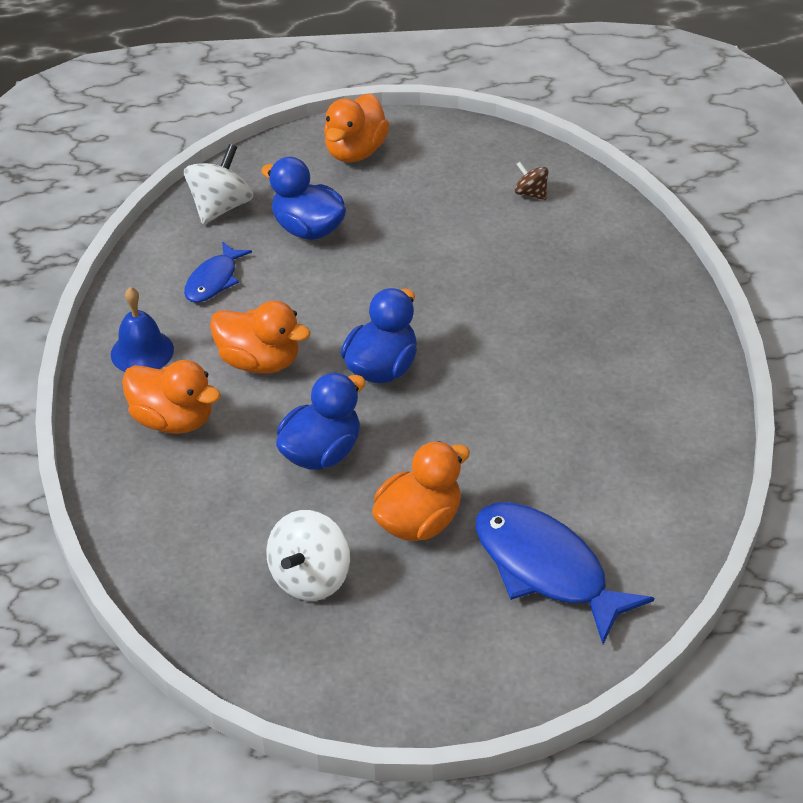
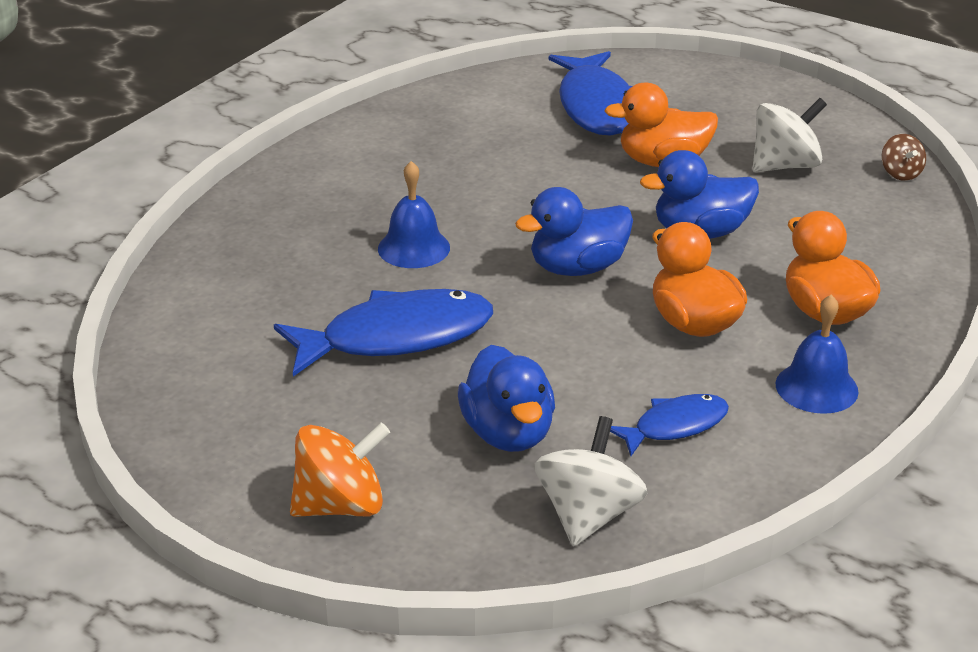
camera: 145 degrees left, 10 degrees down
white spinning top [184,144,253,224] -> white spinning top turned 135 degrees clockwise [534,416,647,546]
orange duck [324,93,389,162] -> orange spinning top [290,423,390,517]
brown spinning top [515,162,548,200] -> brown spinning top moved to [881,134,926,181]
none -> blue fish [274,289,493,377]
none -> blue bell [378,161,450,268]

